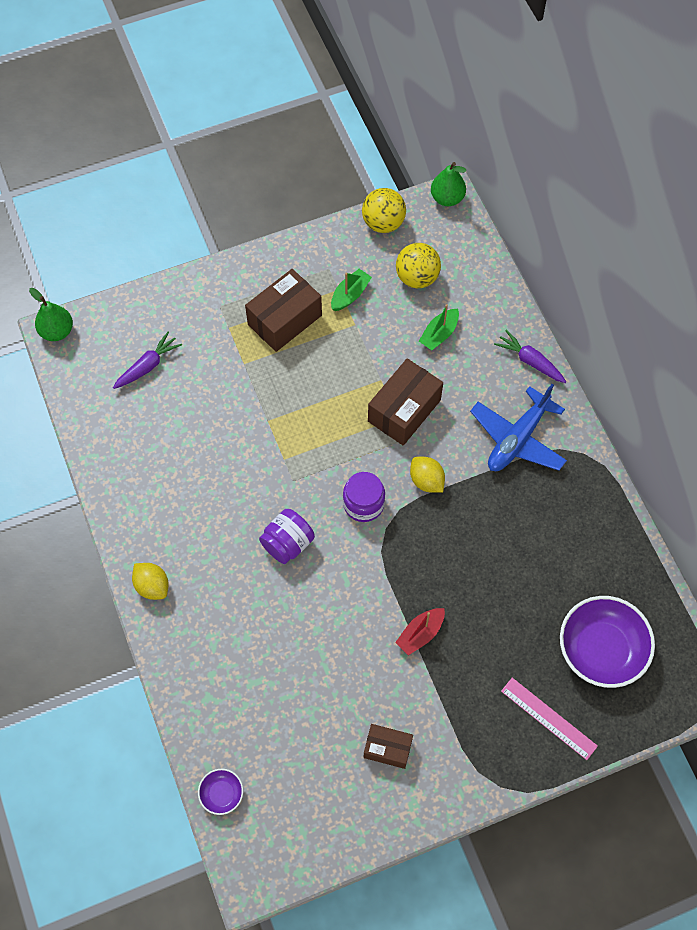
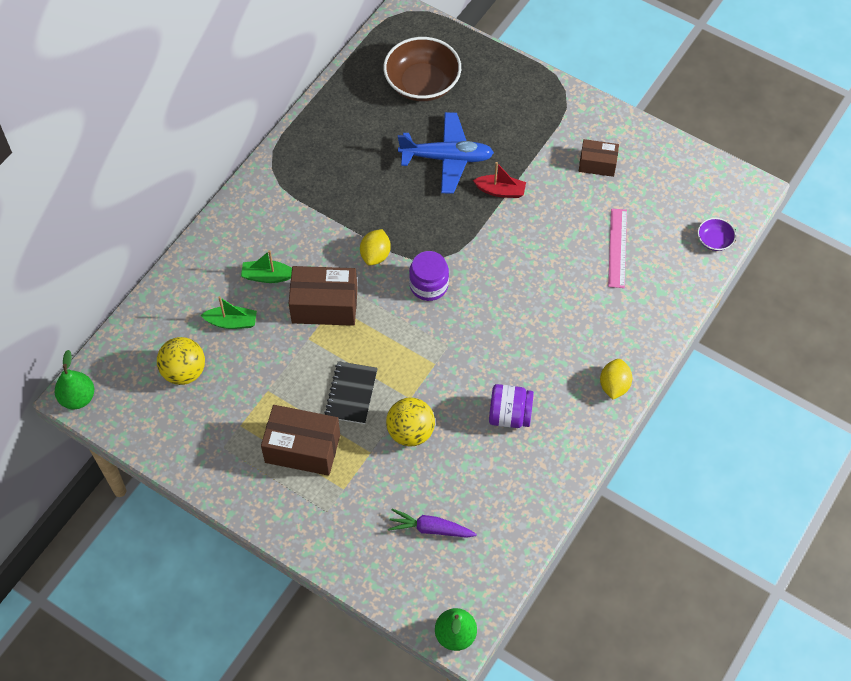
camera: 125 degrees left, 5 degrees down
purple jar [259,509,315,564] -> purple jar moved to [489,384,534,428]
green boat [331,269,372,311] -> green boat moved to [241,250,292,283]
yellow ball [362,188,406,233] -> yellow ball moved to [386,397,435,447]
brown box [364,724,413,769] -> brown box turned 60 degrees counterclockwise [579,139,619,177]
blue plane [470,384,567,471] -> blue plane moved to [398,112,494,194]
purple carrot [494,330,566,383] -> none
pink ruler [501,678,598,760] -> pink ruler moved to [608,209,627,288]
purple bowl [560,596,655,688] -> brown bowl [383,37,461,101]
none -> black notebook [324,361,378,424]

